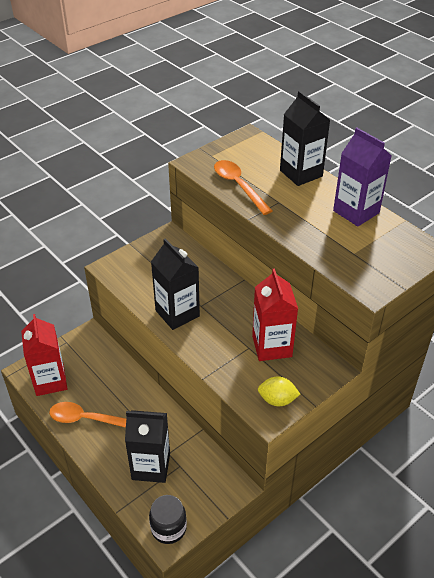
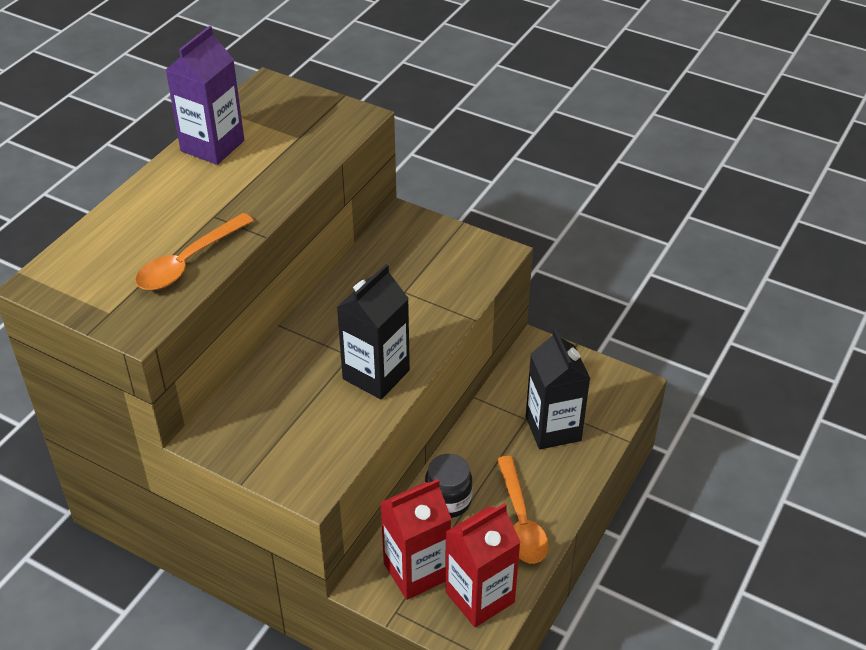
camera: 110 degrees left, 0 degrees up
black jar [149,495,187,544] -> black jar moved to [425,454,472,518]
red carton [252,269,298,361] -> red carton moved to [380,479,451,600]
yellow lemon [258,376,300,406] -> none
black carton [280,91,330,186] -> none

